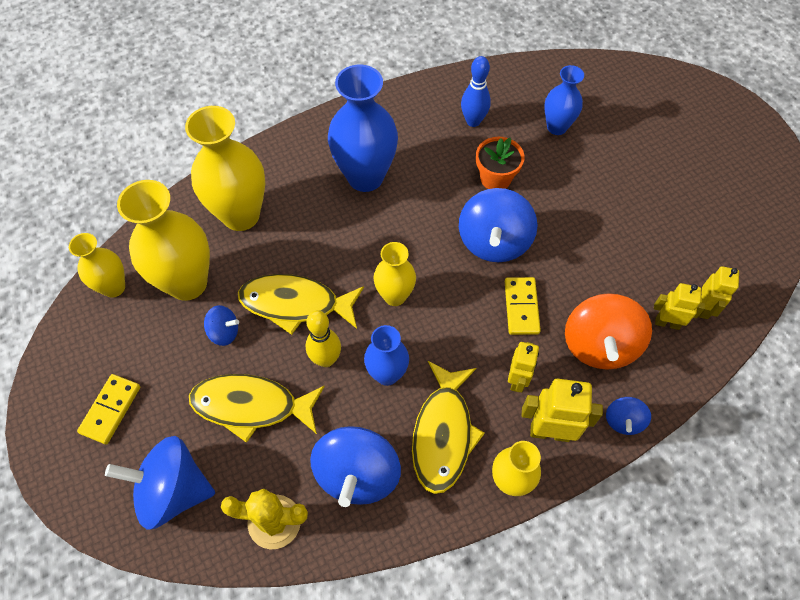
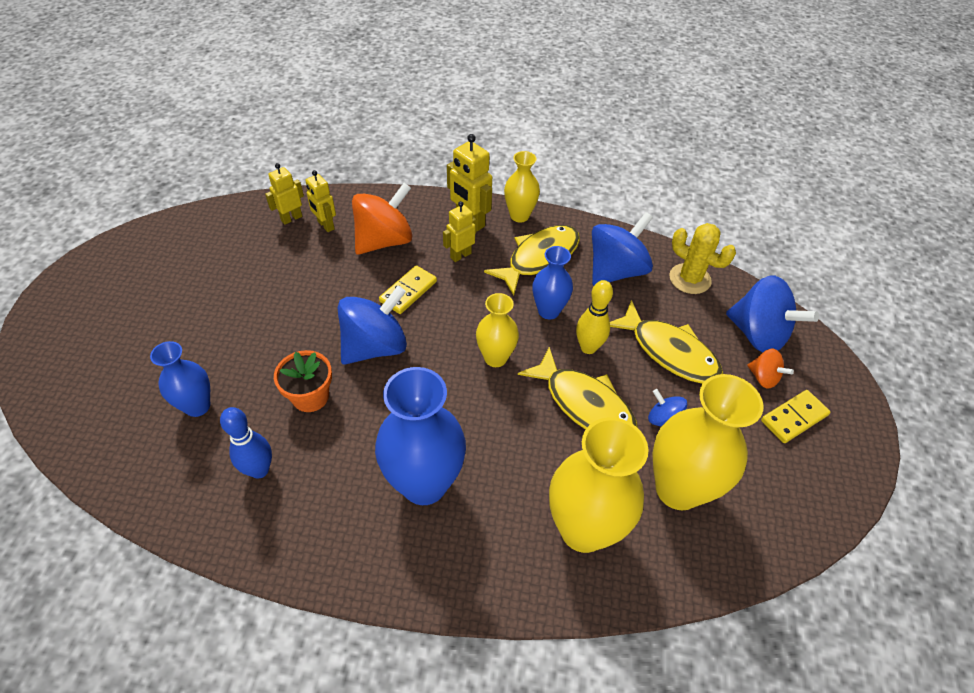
camera: 145 degrees left, 10 degrees down
yellow vase [69,233,125,298] -> none
blue spinning top [606,397,651,435] -> none
none -> orange spinning top [747,349,794,389]

